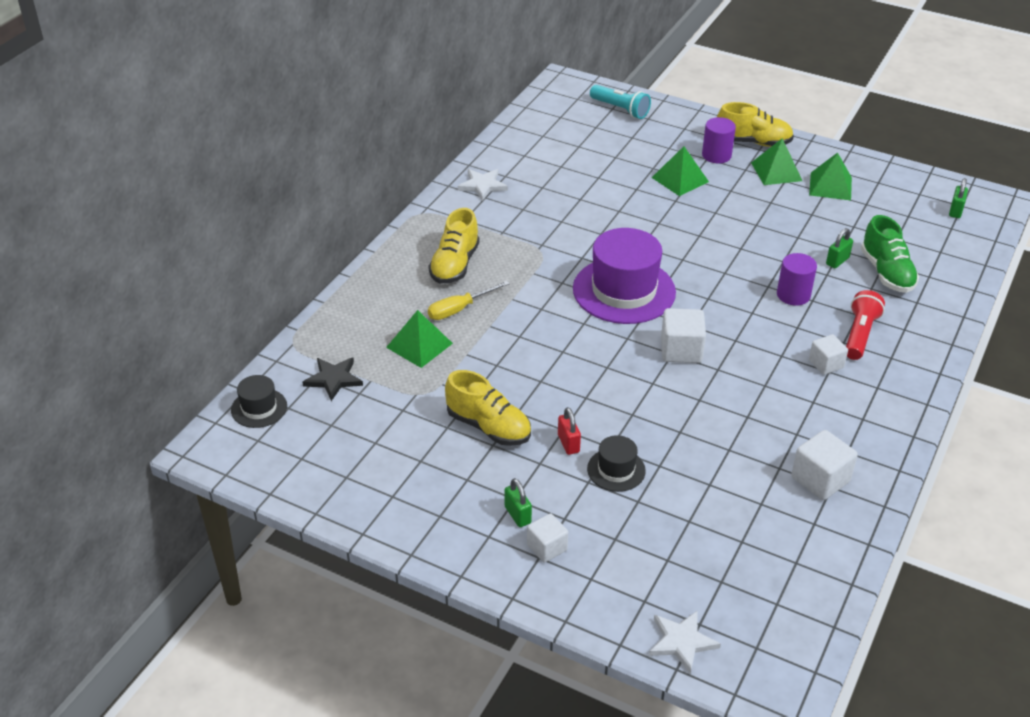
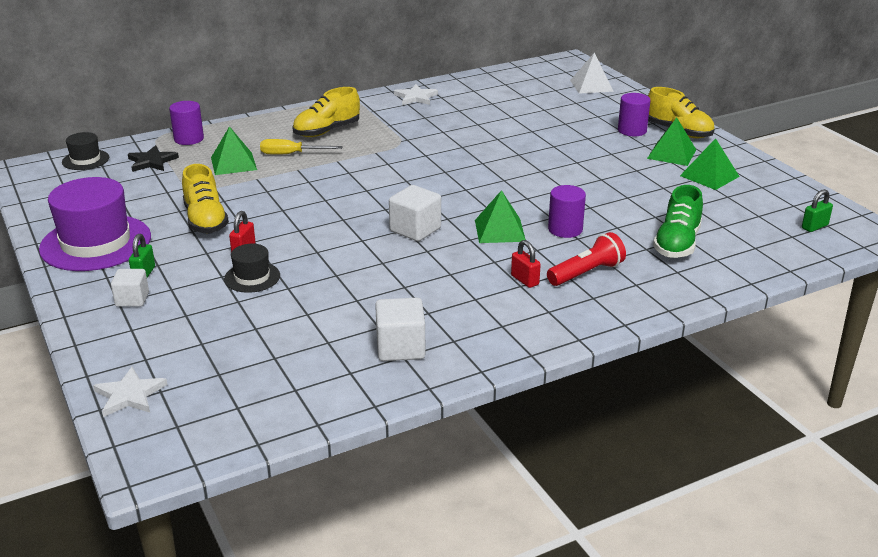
camera: 35 degrees right, 10 degrees down
purple hat [573,228,676,324] -> purple hat moved to [39,177,151,271]
turquoise flashlight [590,85,651,119] -> white pyramid [570,52,614,94]
green pyramid [652,146,709,196] -> green pyramid moved to [475,190,526,243]
white cube [809,334,848,375] -> red padlock [511,240,541,288]
green padlock [826,228,853,268] -> none
none -> purple cylinder [169,101,204,145]

